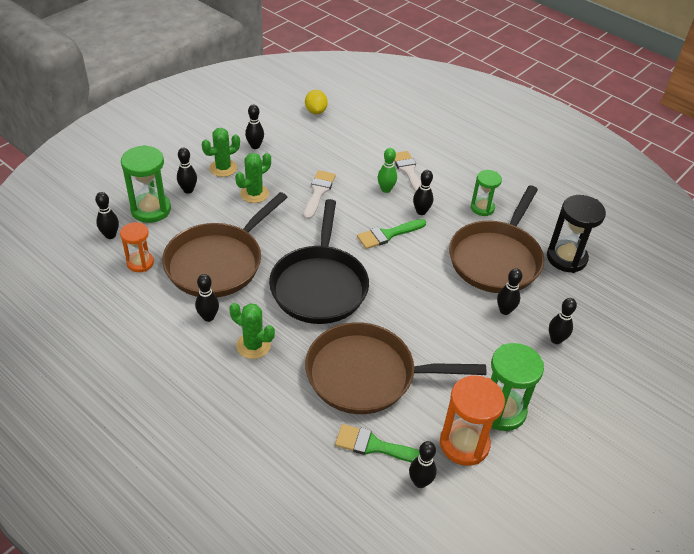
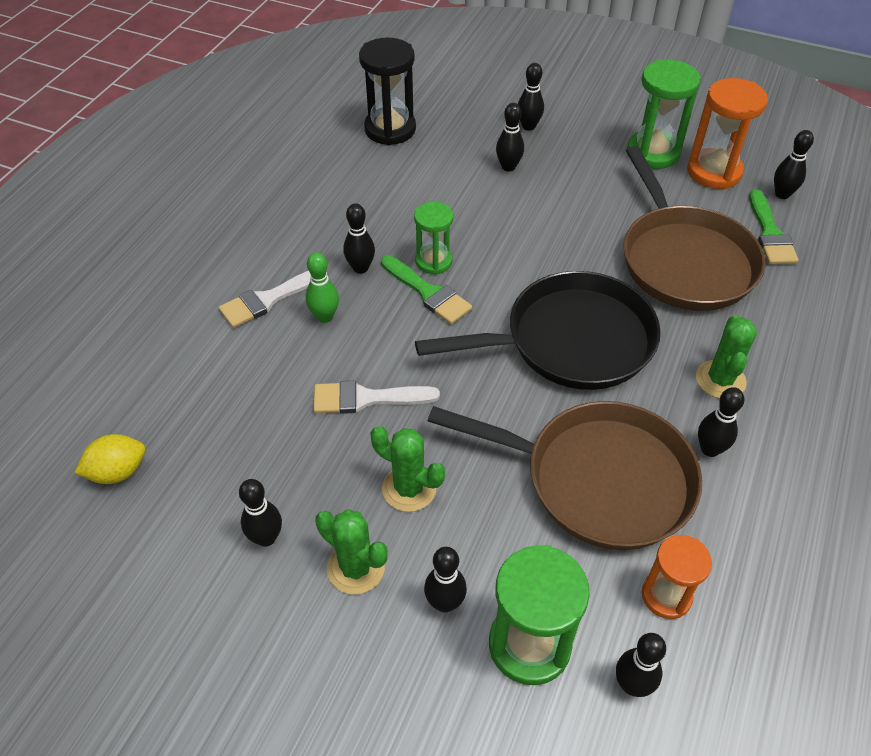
camera: 105 degrees left, 5 degrees up
brown pan [449,185,544,293] -> none
green hourglass [471,170,502,216] -> green hourglass moved to [414,202,453,275]

